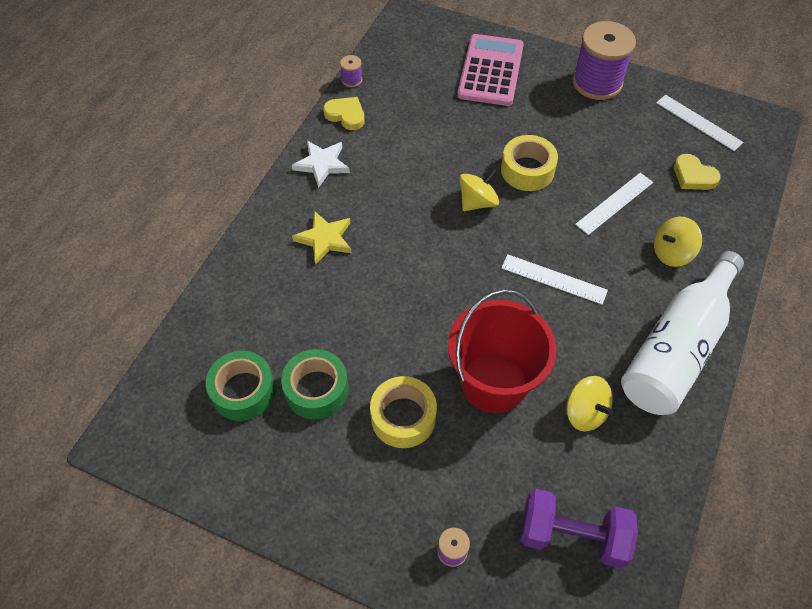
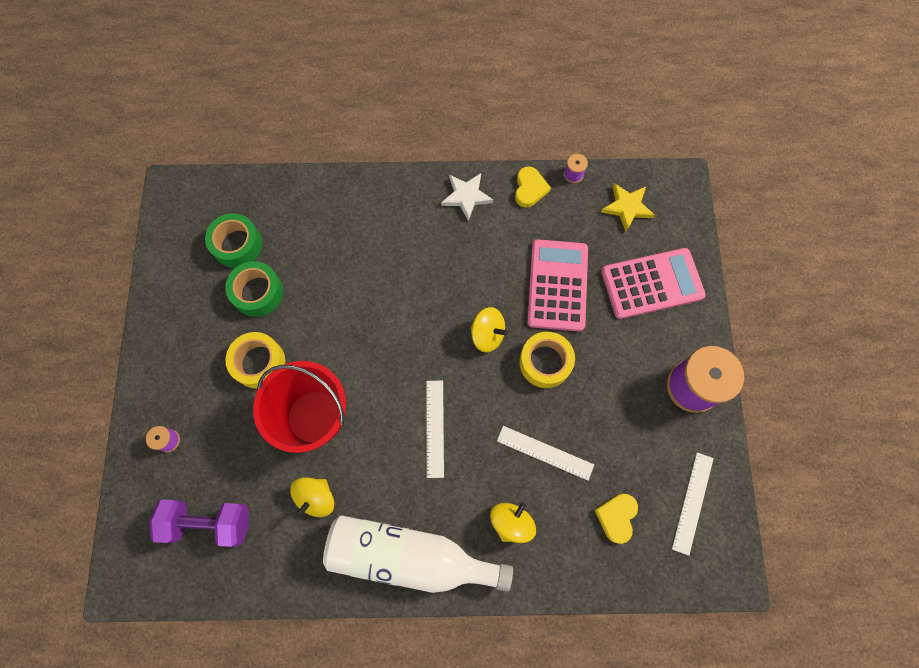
camera: 65 degrees right, 15 degrees up
yellow star [292,211,351,265] -> yellow star moved to [601,183,655,232]
purple dumbbell [520,489,638,568] -> purple dumbbell turned 75 degrees counterclockwise [149,499,249,547]
yellow spinning top [654,217,702,267] -> yellow spinning top turned 75 degrees clockwise [490,502,536,543]
none -> pink calculator [527,239,588,332]

